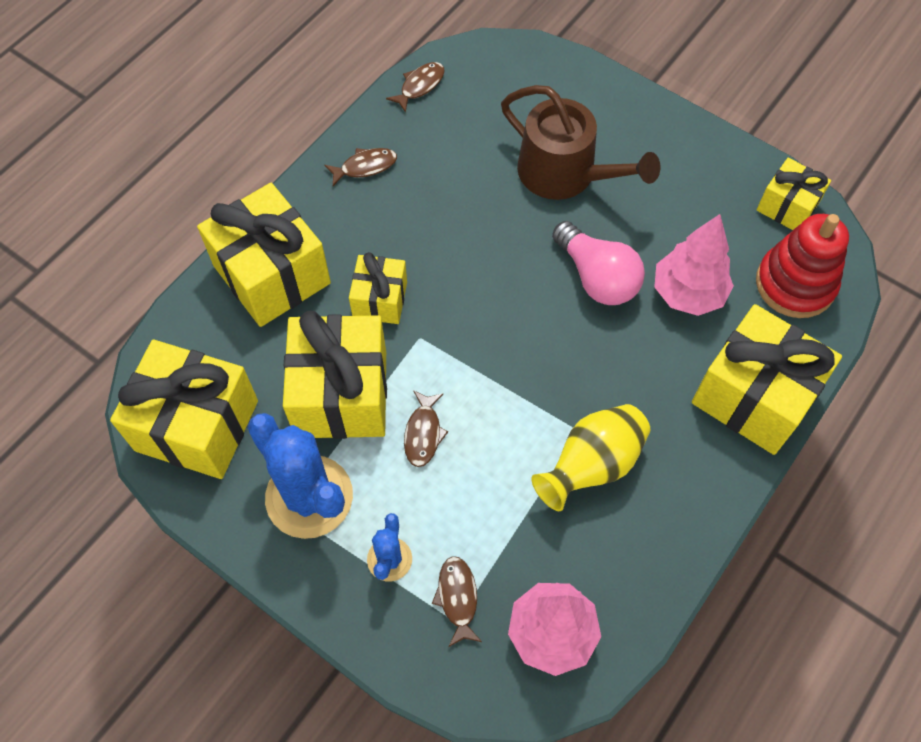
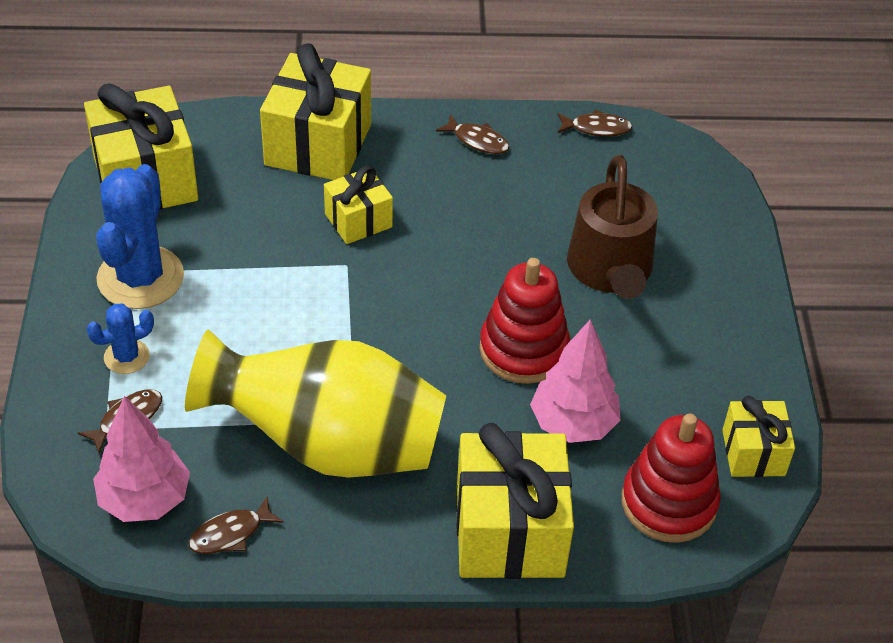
camera: 50 degrees right, 15 degrees down
yellow gift [283,311,387,439] -> none
brown fish [404,390,448,467] -> brown fish moved to [188,497,284,554]
yellow vase [532,404,650,511] -> yellow vase [185,329,446,478], size x1.78
pink light bulb [552,221,645,305] -> red stacking toy [479,258,570,384]

